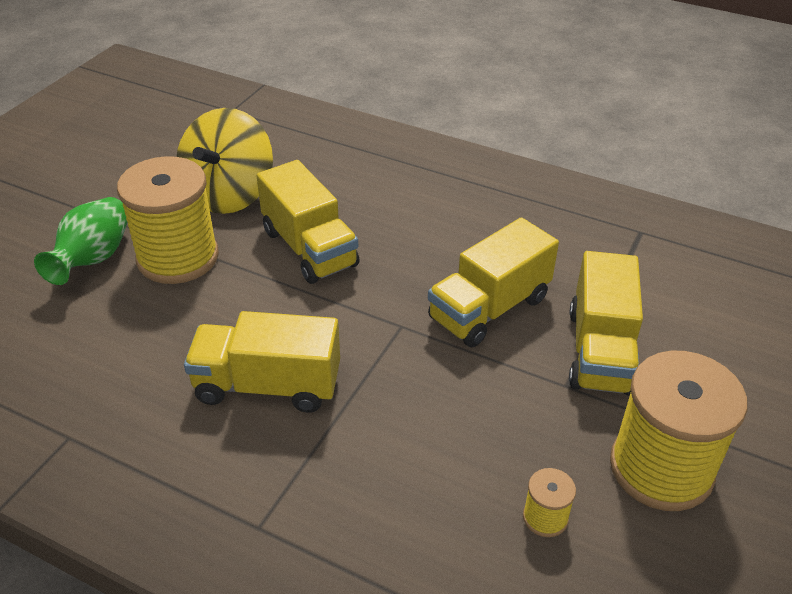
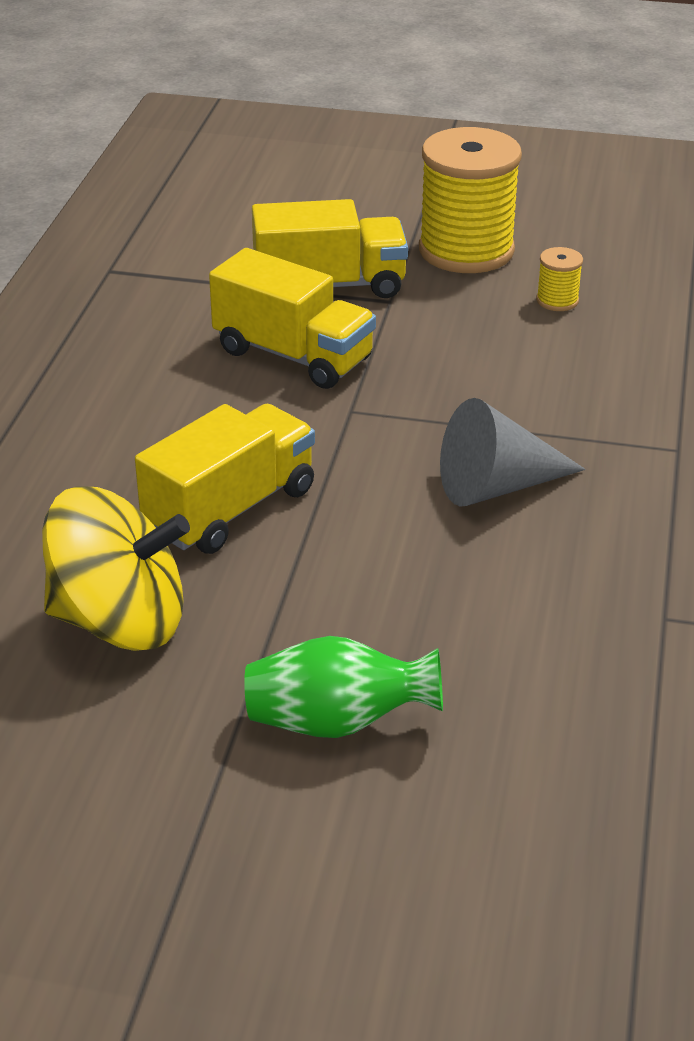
camera: 105 degrees left, 5 degrees down
yellow spool [117,156,219,284] -> none
yellow truck [184,311,340,413] -> grey cone [440,398,585,507]

